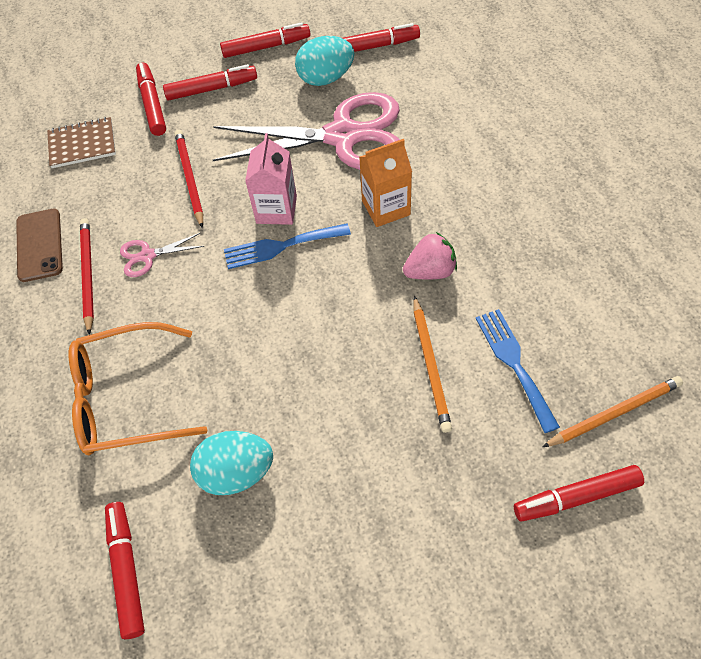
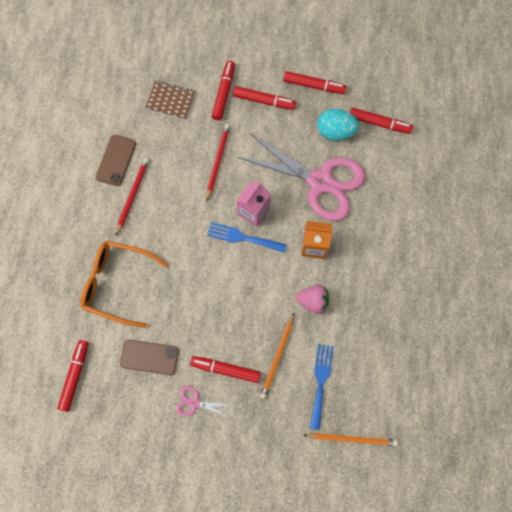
camera: 25 degrees right, 15 degrees up
pink scissors [120,233,204,277] -> pink scissors moved to [176,386,229,417]
turquoise egg [190,431,273,495] -> brown phone [120,340,179,375]
red marker [514,465,644,522] -> red marker moved to [190,356,261,383]

